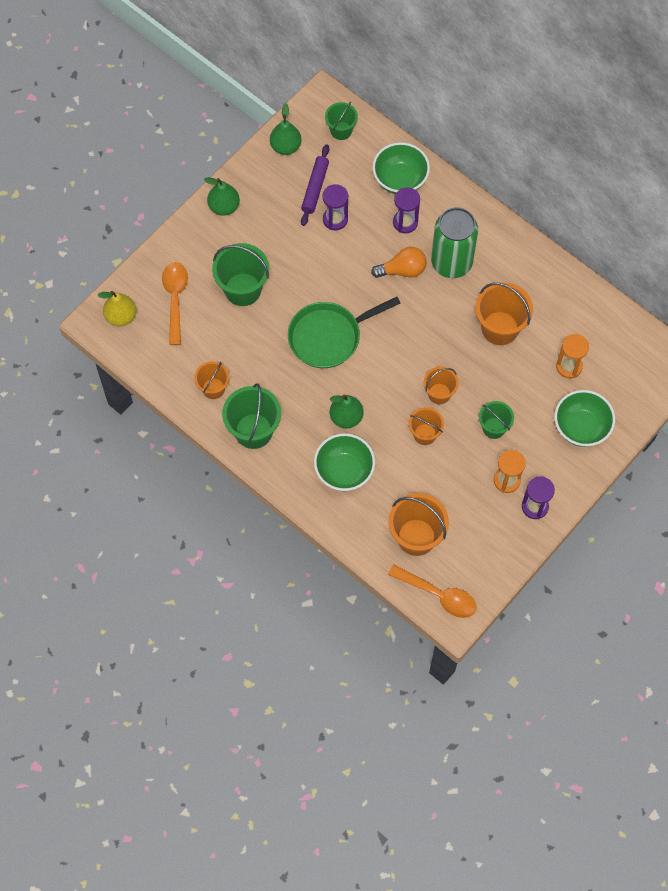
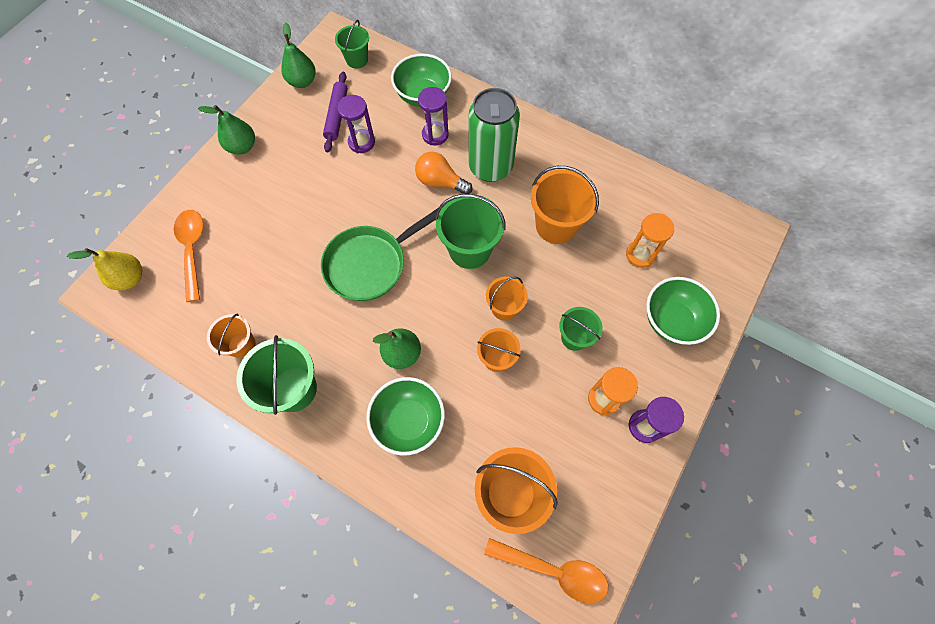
camera: 10 degrees left, 0 degrees up
green bucket [212,243,269,306] -> green bucket moved to [435,194,506,269]
orange light bulb [371,247,427,278] -> orange light bulb turned 135 degrees counterclockwise [415,152,472,194]

